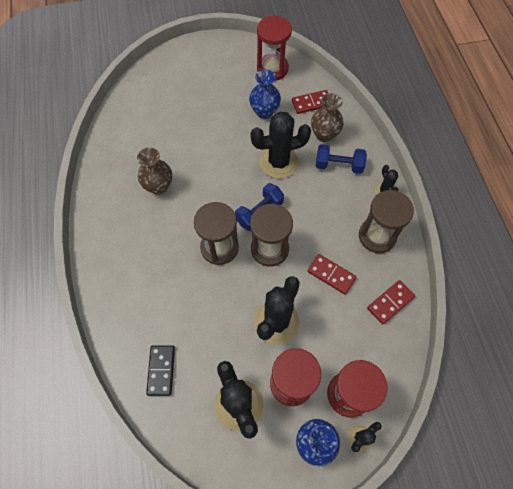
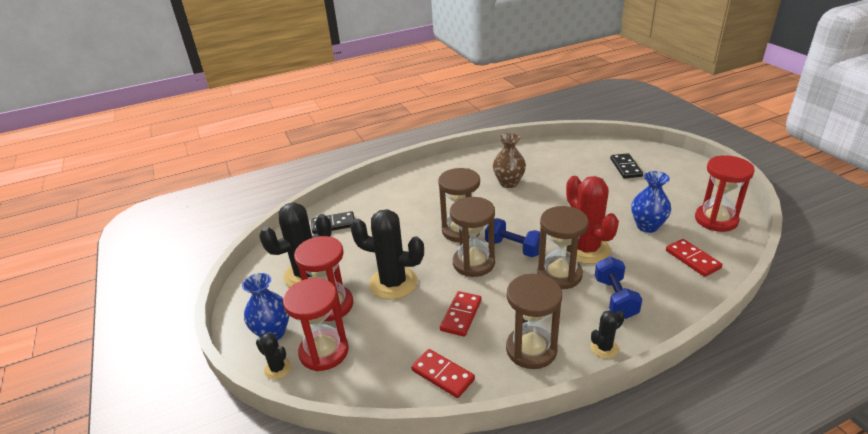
camera: 80 degrees right, 30 degrees down
black cactus [250,112,311,179] -> red cactus [565,176,619,264]
brown vase [311,93,344,142] -> none
none -> brown hourglass [537,206,589,289]
none -> black domino [610,153,643,179]

